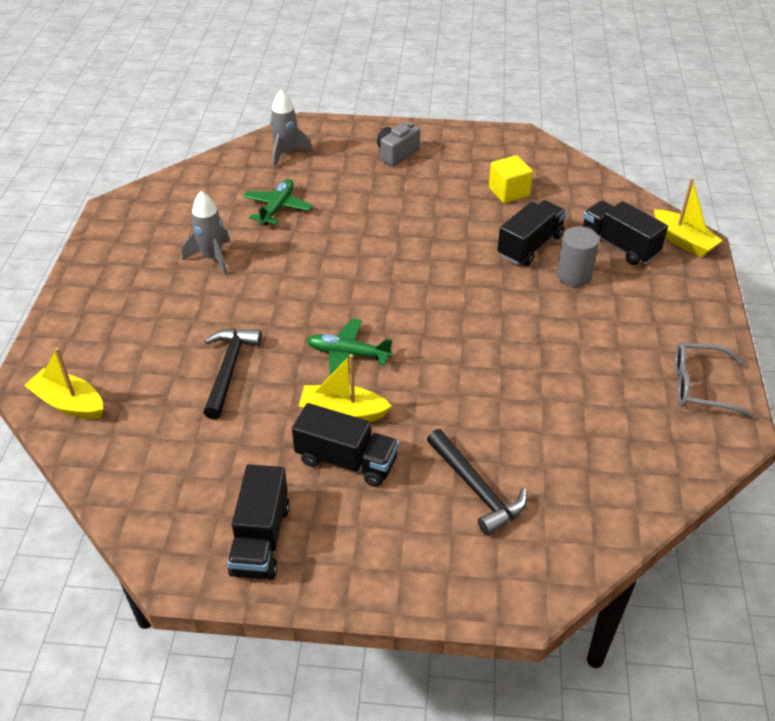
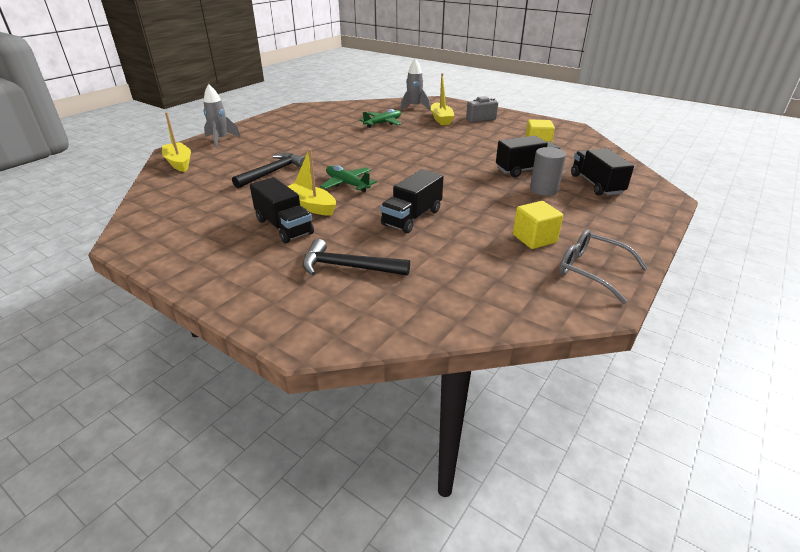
camera: 30 degrees right, 10 degrees down
grey rocket [182,191,230,275] -> grey rocket moved to [203,84,241,148]
black truck [227,464,290,580] -> black truck moved to [380,169,444,233]
black hammer [427,429,527,536] -> black hammer turned 105 degrees clockwise [302,239,410,276]
yellow boat [654,178,723,257] -> yellow boat moved to [431,73,454,125]
none -> yellow cube [513,201,563,249]

